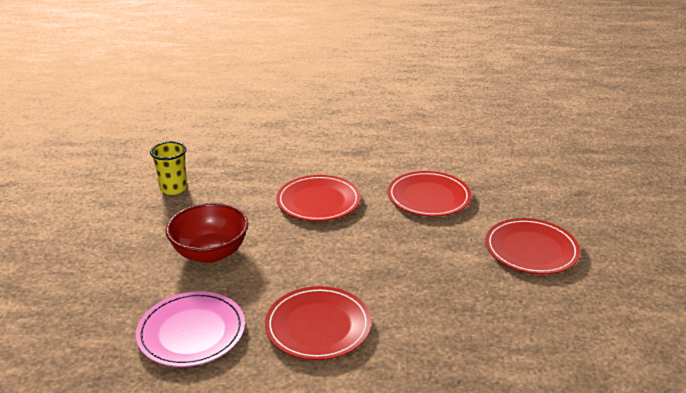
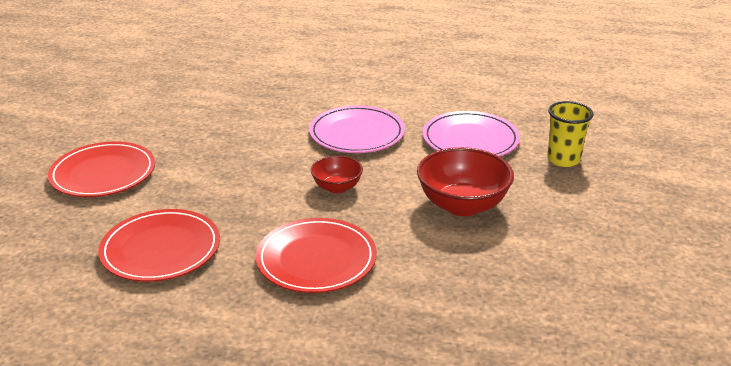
camera: 170 degrees left, 0 degrees up
yellow cup [150,141,187,195] -> yellow cup moved to [547,101,594,167]
red plate [265,286,371,360] -> pink plate [309,106,405,153]
none -> red bowl [311,156,363,193]

